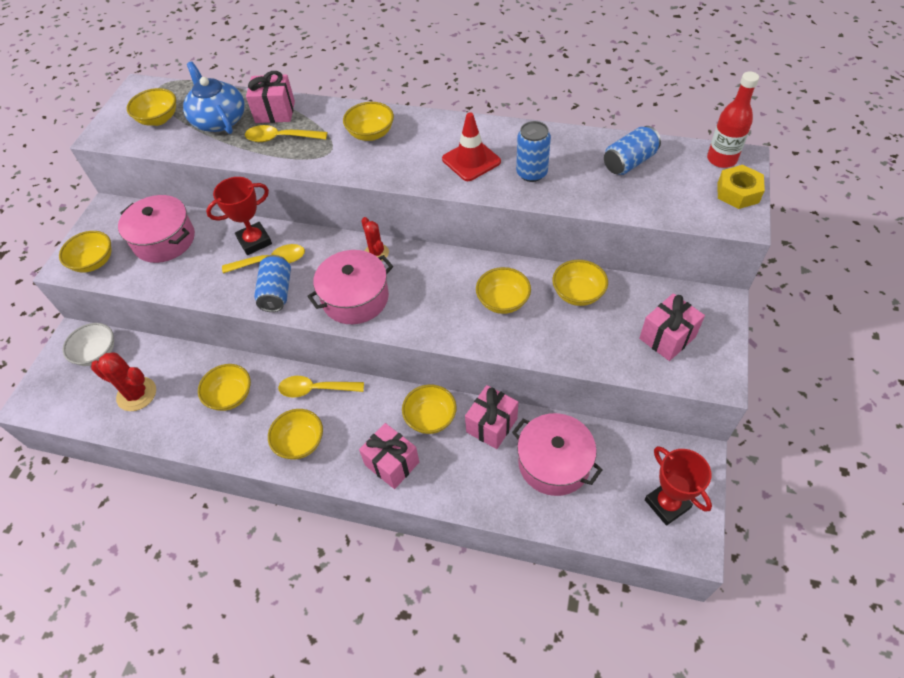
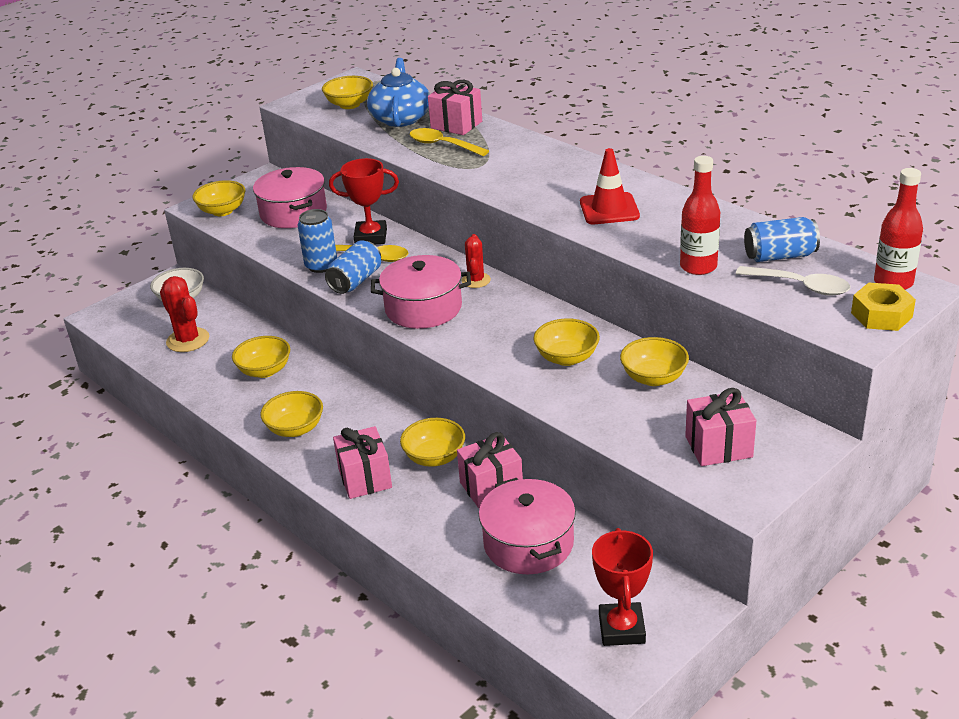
camera: 30 degrees right, 20 degrees down
yellow spoon [278,376,364,398] -> none
yellow bowl [343,102,394,141] -> none
blue can [516,121,551,182] -> blue can moved to [298,209,337,273]
none -> red bottle [680,156,720,275]
none -> white spoon [736,266,850,296]

